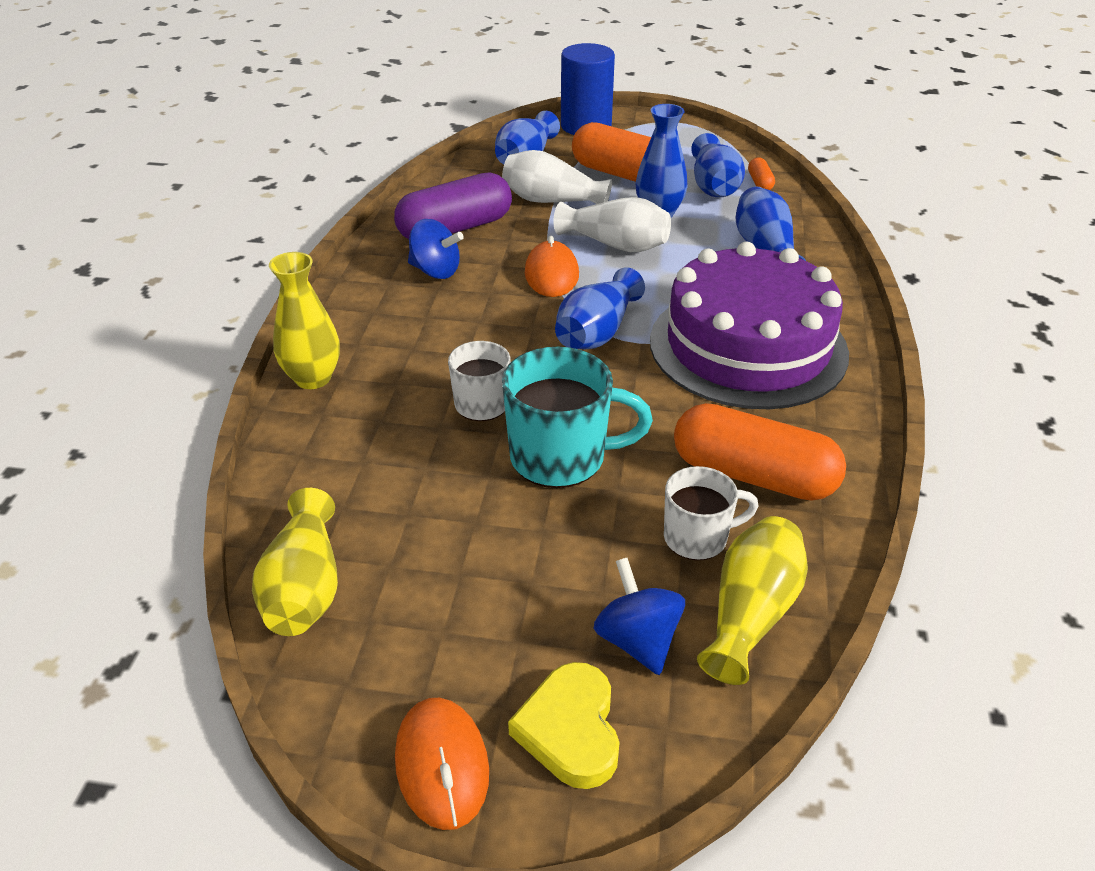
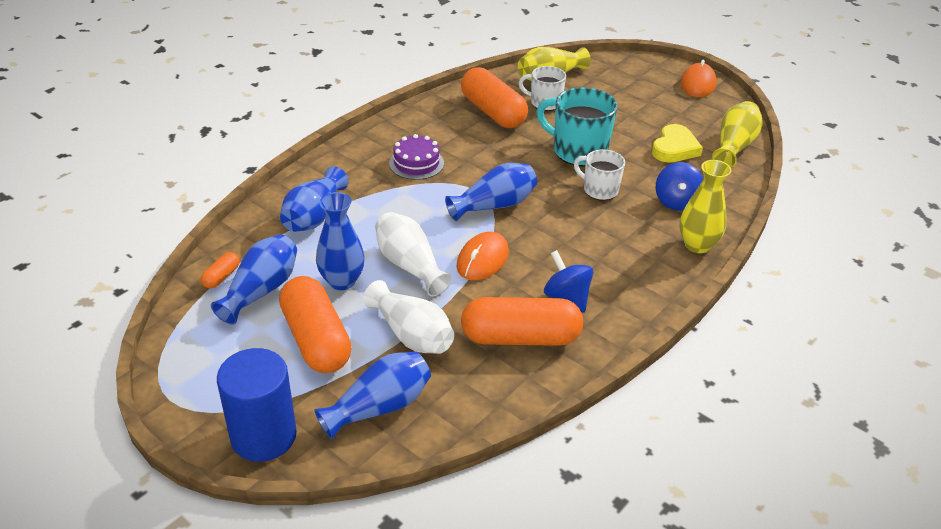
camera: 150 degrees left, 0 degrees up
purple capsule [394,172,512,239] -> orange capsule [461,297,583,346]
yellow heart [508,662,620,789] -> yellow heart moved to [652,124,703,163]
blue spinning top [594,558,685,675] -> blue spinning top moved to [656,162,704,211]
purple cake [650,242,849,409] -> purple cake [389,134,444,180], size x0.42

